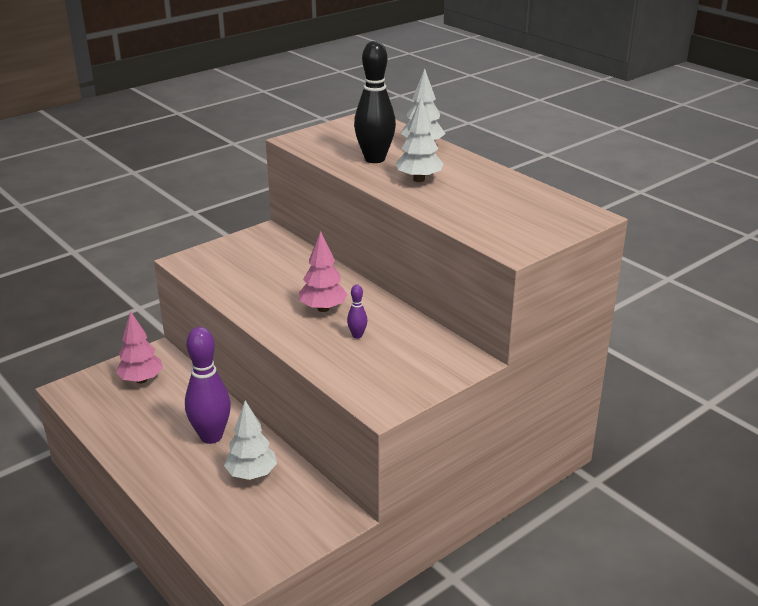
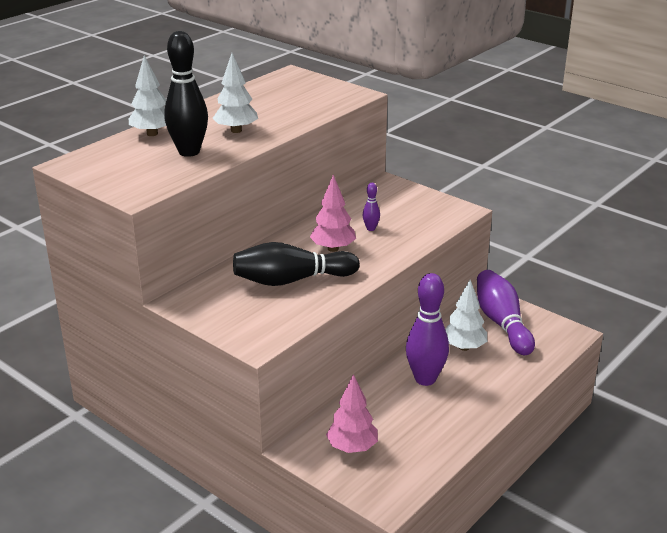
camera: 100 degrees left, 0 degrees up
none -> black bowling pin [233,242,360,286]
none -> purple bowling pin [477,270,535,355]

